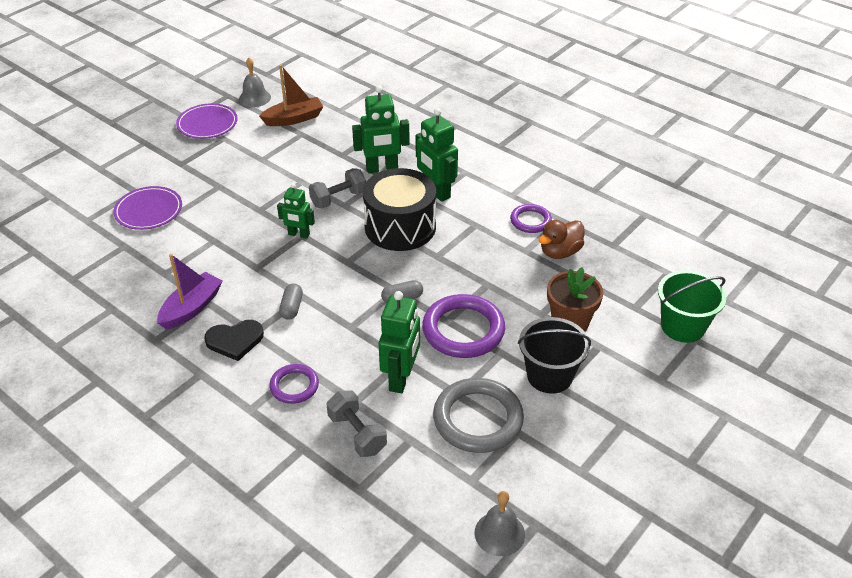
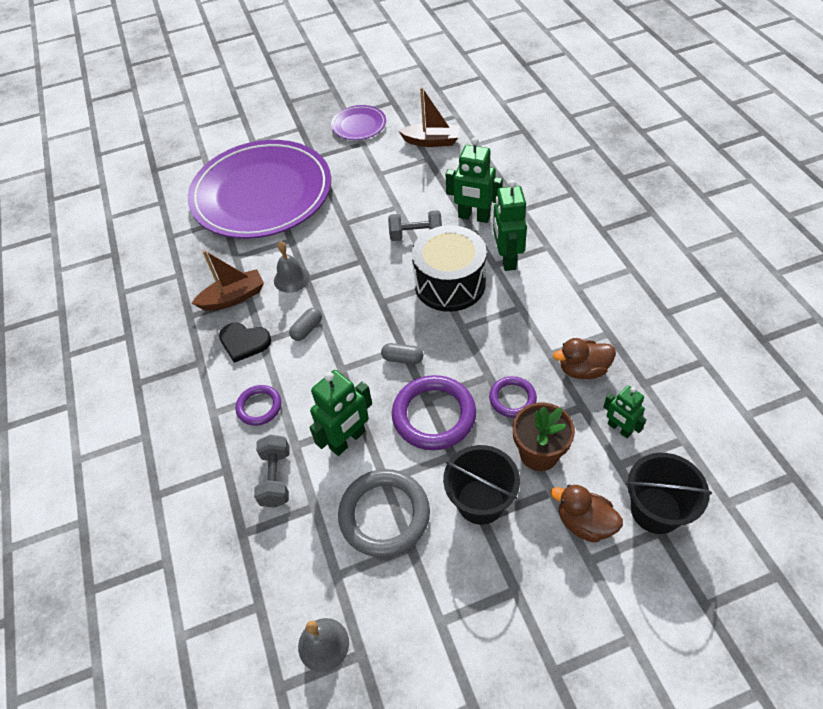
camera: 35 degrees right, 10 degrees up
purple plate [113,186,182,230] -> purple plate [188,140,331,239], size x2.39
purple boat [157,254,223,330] -> brown boat [192,250,264,311]
grey bell [239,58,271,107] -> grey bell moved to [274,241,310,293]
green robot [277,183,315,239] -> green robot moved to [603,385,647,438]
purple ring [510,204,552,233] -> purple ring moved to [489,376,537,418]
green bucket [658,270,726,343] -> black bucket [626,453,712,534]
none -> brown duck [551,484,623,543]

